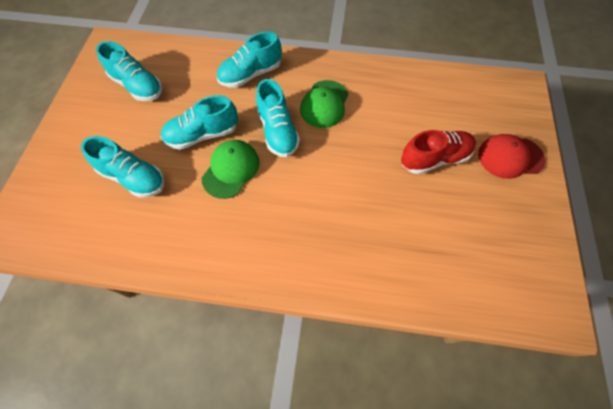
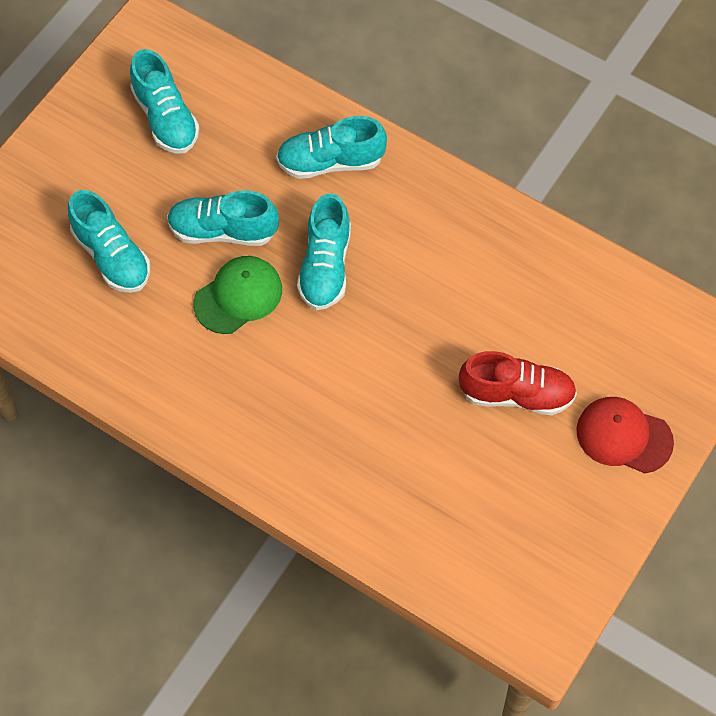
camera: 25 degrees right, 0 degrees up
green cap [300,80,348,128] -> none

